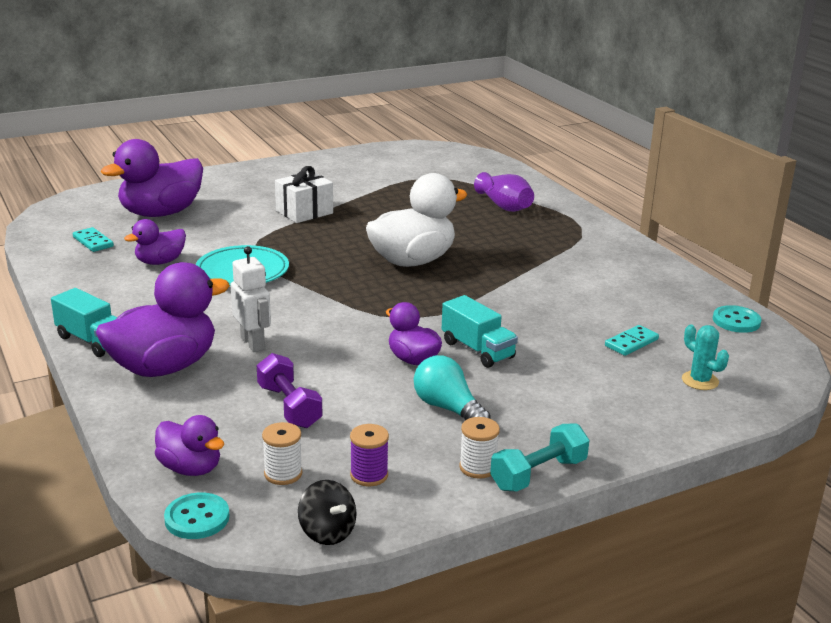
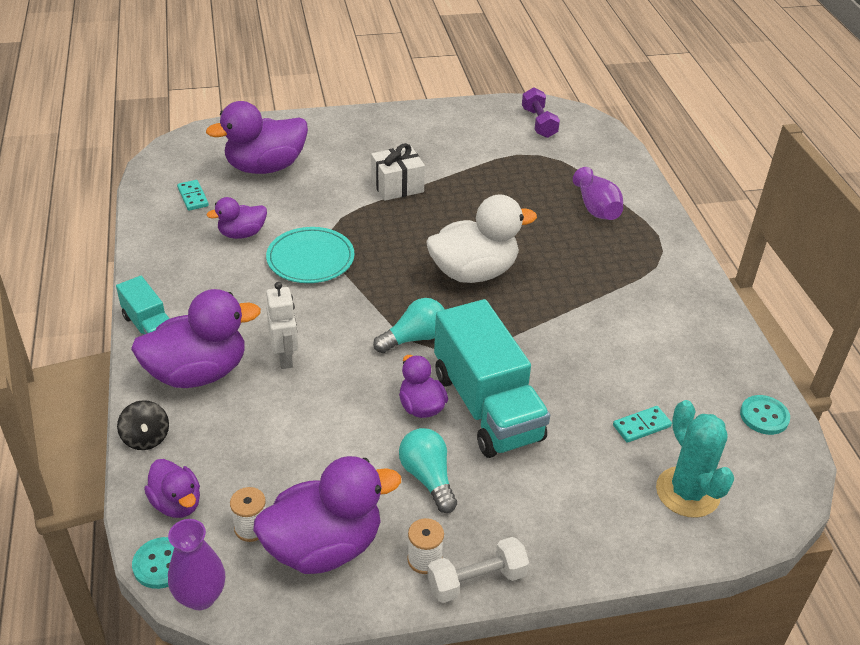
camera: 15 degrees right, 15 degrees up
purple dumbbell [257,353,322,428] -> purple dumbbell moved to [522,87,560,138]
black spinning top [298,480,357,545] -> black spinning top moved to [117,400,169,450]
purple spool [350,424,389,486] -> purple duck [253,456,401,574]
turquoise truck [442,295,518,368] -> turquoise truck [434,299,550,458], size x1.89
turquoise dumbbell [490,423,589,492] -> white dumbbell [427,537,529,603]
turquoise cactus [682,324,729,390] -> turquoise cactus [656,400,734,518], size x1.75
none -> purple vase [168,519,225,610]
none -> turquoise light bulb [373,298,445,353]

